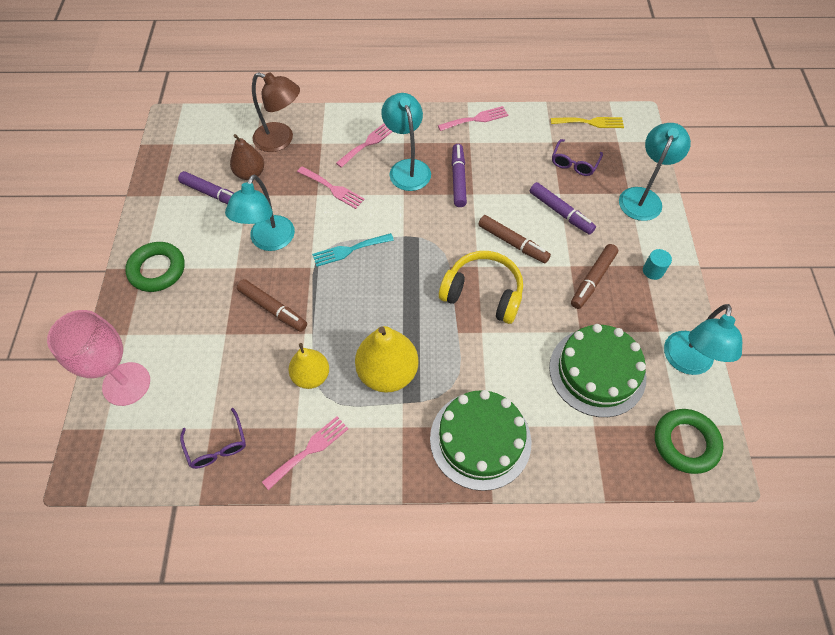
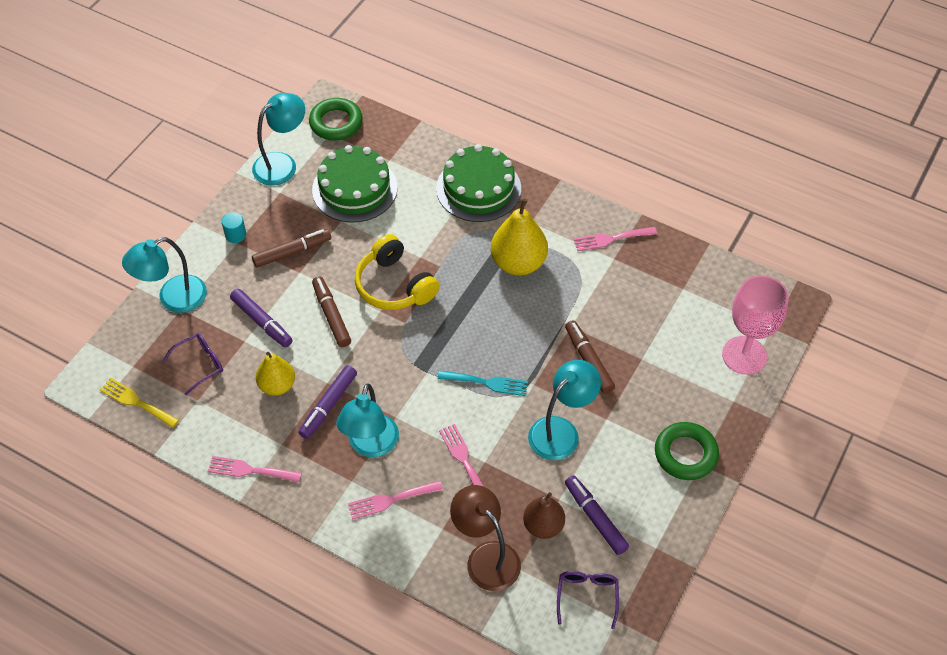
camera: 150 degrees left, 5 degrees down
purple glasses [180,408,246,469] -> purple glasses moved to [557,571,619,629]
yellow pear [288,343,329,389] -> yellow pear moved to [256,352,295,395]
purple marker [530,182,596,235] -> purple marker turned 150 degrees clockwise [230,289,292,348]

